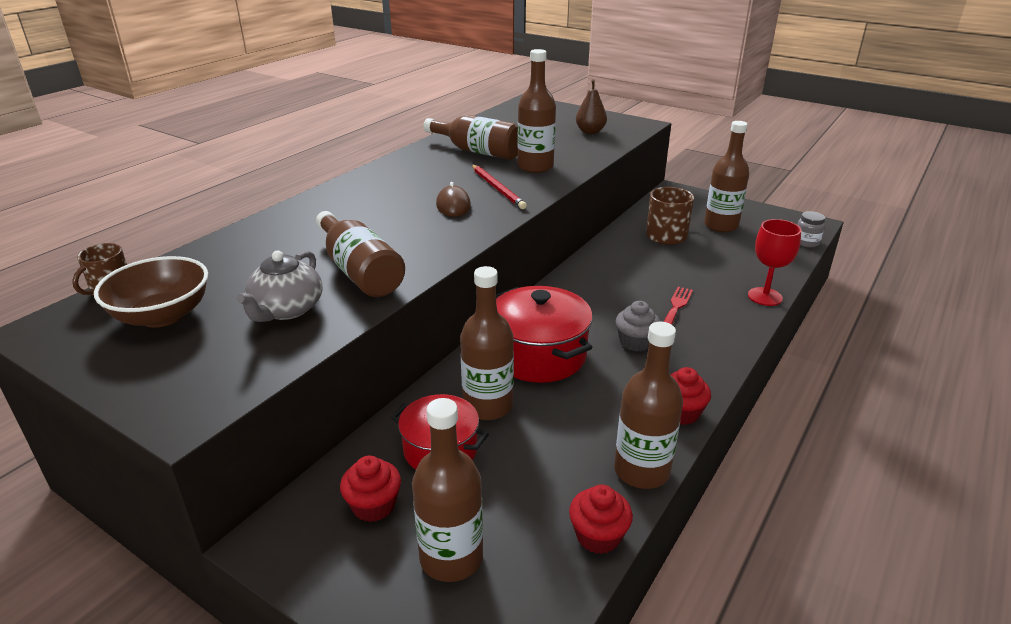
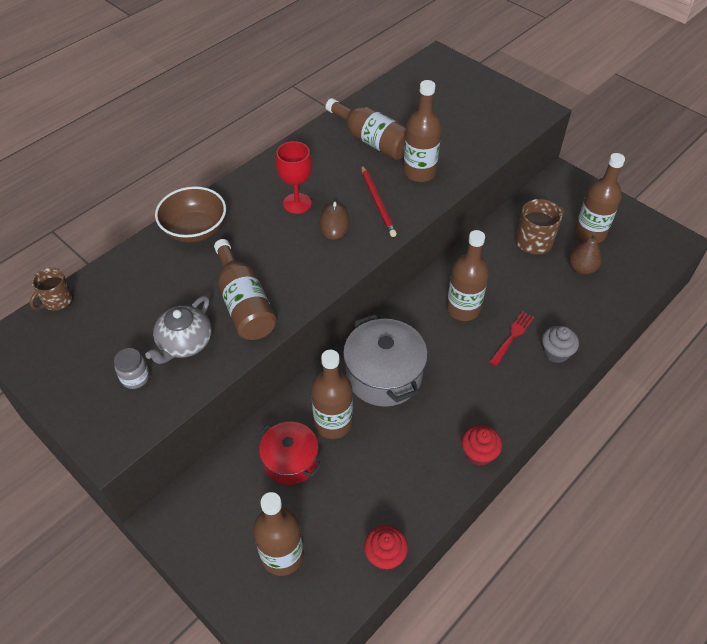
camera: 10 degrees right, 20 degrees up
brown bowl [94,256,208,328] -> brown bowl moved to [155,186,226,243]
red cupcake [340,456,401,522] -> none
red pot [496,286,593,383] -> grey pot [343,314,428,407]
brown pear [576,79,607,134] -> brown pear moved to [569,232,602,275]
brown bottle [614,322,683,489] -> brown bottle moved to [446,230,489,321]
grey cupcake [615,301,661,352] -> grey cupcake moved to [542,326,579,363]
red goblet [748,219,801,306] -> red goblet moved to [276,141,312,214]
grey jar [797,211,825,247] -> grey jar moved to [114,348,149,389]

